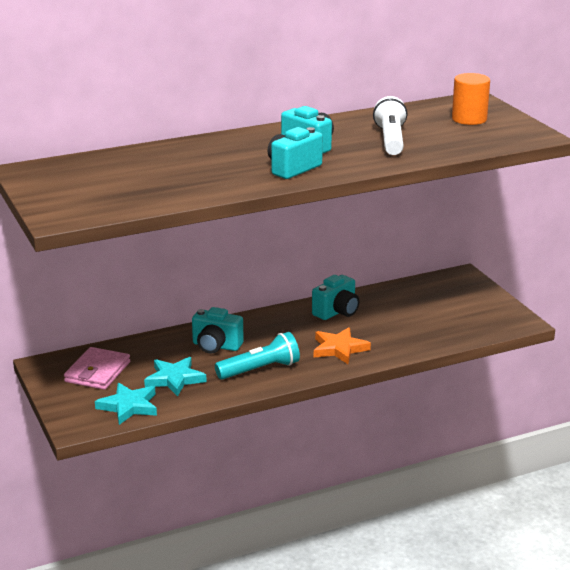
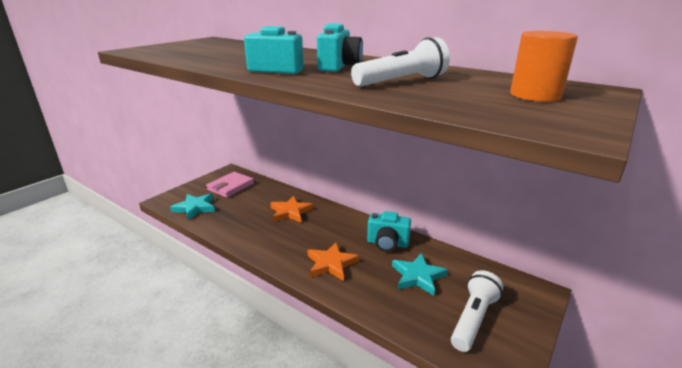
camera: 60 degrees right, 0 degrees up
pink wallet [64,347,130,390] -> pink wallet turned 45 degrees counterclockwise [206,172,254,198]
turquoise star [144,357,207,397] -> turquoise star moved to [392,253,448,296]
turquoise camera [192,307,244,354] -> orange star [270,196,313,223]
turquoise flashlight [215,332,300,379] -> none
none -> white flashlight [451,270,503,352]

